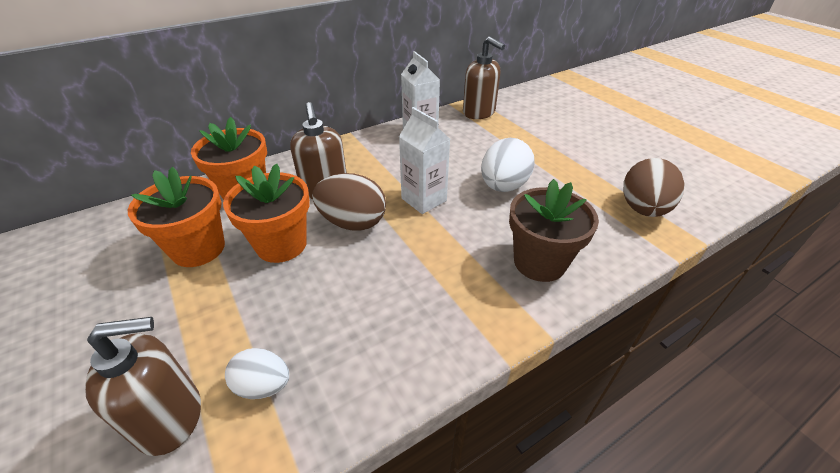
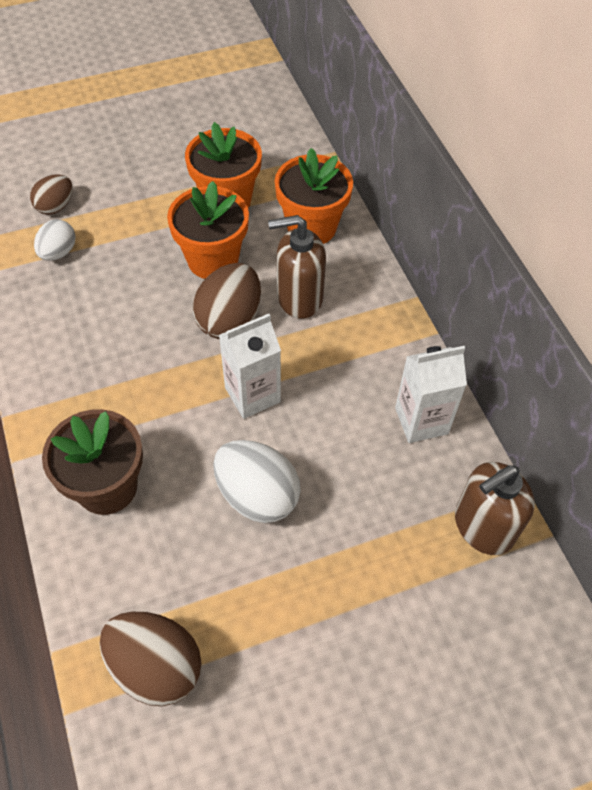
camera: 100 degrees right, 15 degrees up
brown soap dispenser [85,317,201,456] -> brown egg [30,174,73,215]

